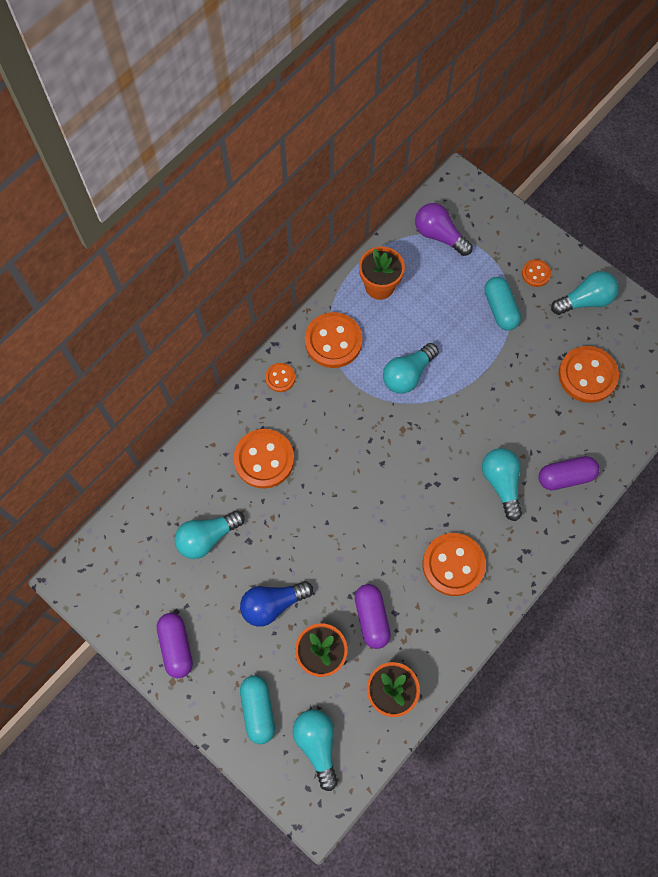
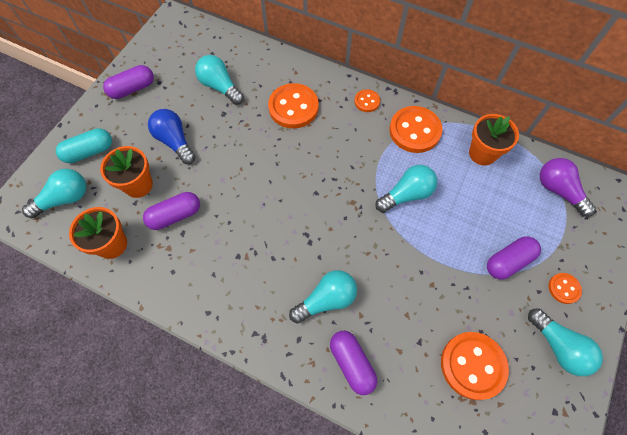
camera: 75 degrees right, 5 degrees down
turquoise light bulb [383,343,439,394] -> turquoise light bulb turned 120 degrees clockwise [375,165,437,213]
purple light bulb [415,203,473,256] -> purple light bulb turned 60 degrees counterclockwise [540,158,596,217]
orange button [423,533,486,596] -> none
turquoise capsule [484,277,521,330] -> purple capsule [487,236,541,280]

